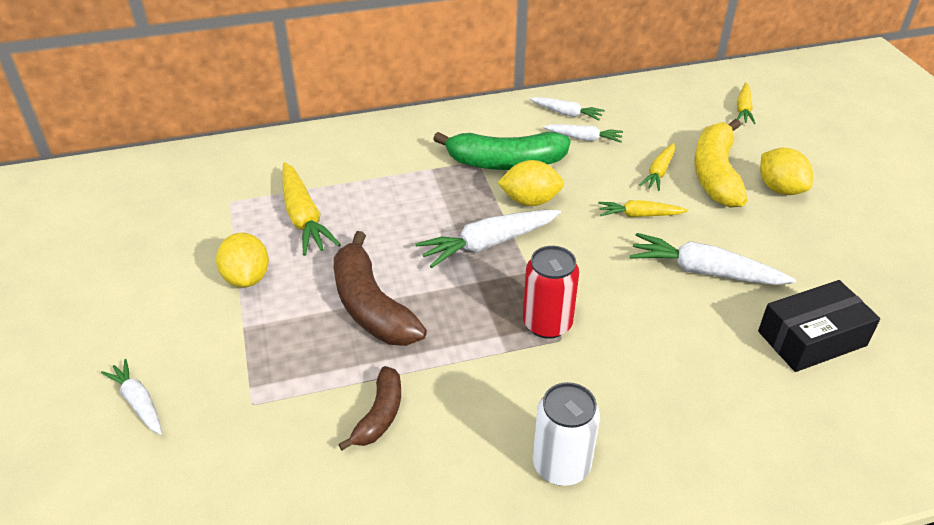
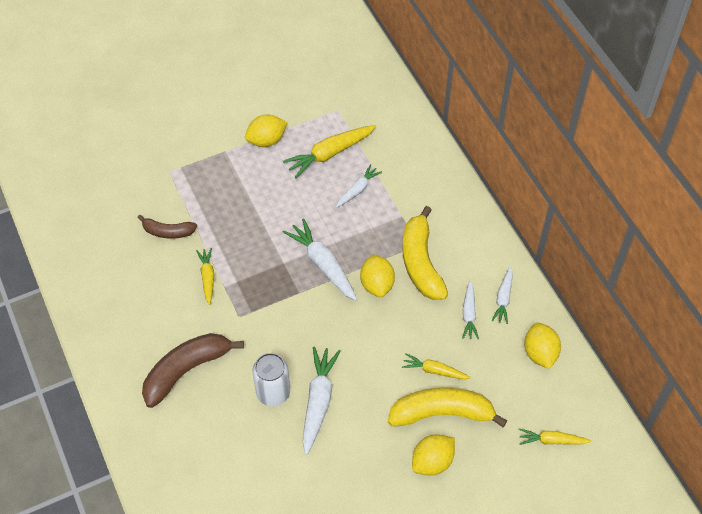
camera: 80 degrees right, 15 degrees up
white carrot [101,359,162,435] -> white carrot moved to [336,164,382,207]
brown banana [334,231,427,346] -> brown banana moved to [142,333,244,408]
green banana [433,132,571,170] -> yellow banana [402,206,448,300]
red can [523,246,579,339] -> none
white can [533,382,600,486] -> white can moved to [253,353,290,406]
yellow carrot [598,200,688,217] -> yellow carrot moved to [196,248,214,305]
black box [758,280,880,372] -> none
none -> yellow lemon [524,323,561,369]

